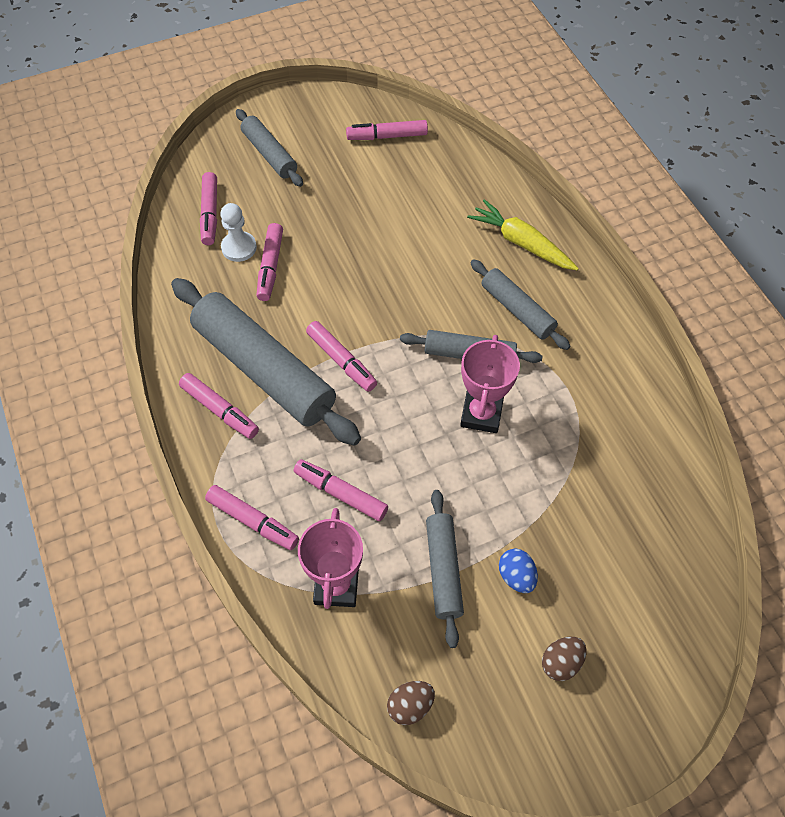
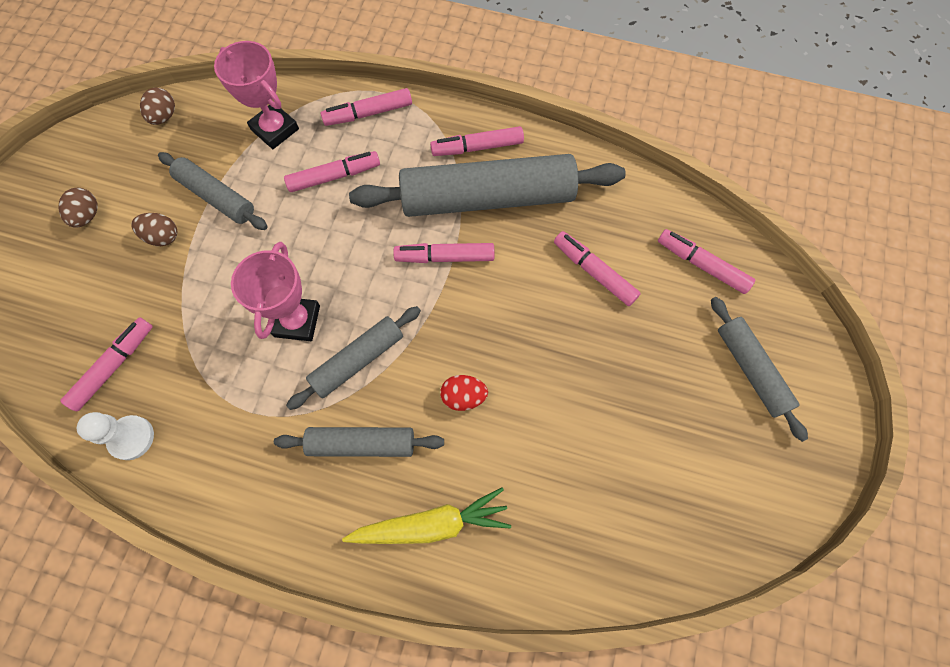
camera: 130 degrees right, 10 degrees up
white pawn [220,203,257,262] -> white pawn moved to [77,412,154,460]
grey rolling pin [236,109,303,187] -> grey rolling pin turned 60 degrees clockwise [711,297,808,442]
pink marker [346,120,428,140] -> pink marker moved to [60,317,153,412]
pink trophy [460,335,520,433] -> pink trophy turned 45 degrees clockwise [231,242,320,341]
blue egg [499,549,538,593] -> brown egg [131,213,177,246]
none -> red egg [440,375,488,411]

